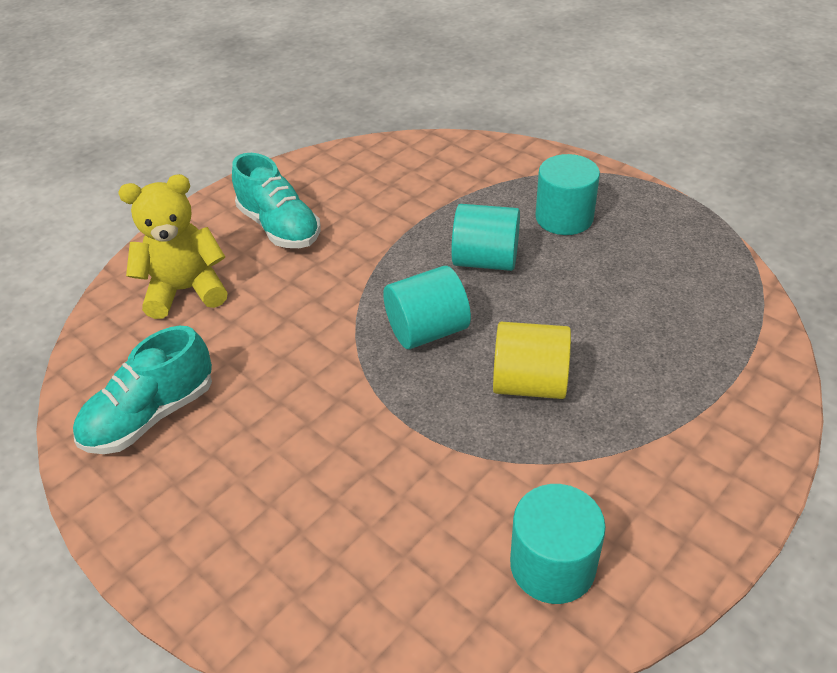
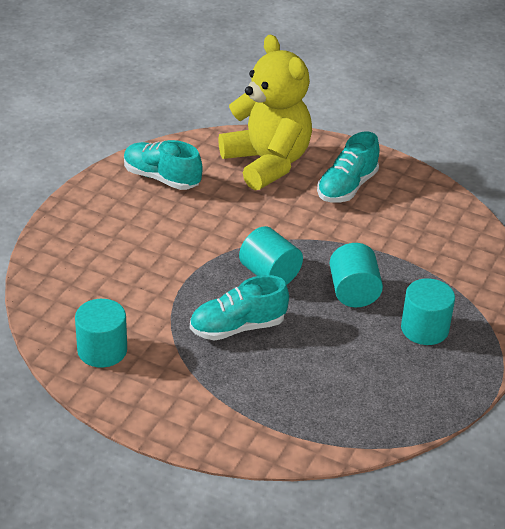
camera: 70 degrees right, 5 degrees down
yellow teddy bear [119,174,228,319] -> yellow teddy bear [218,35,312,190], size x1.54
yellow cylinder [493,322,571,399] -> turquoise shoe [190,275,289,341]

